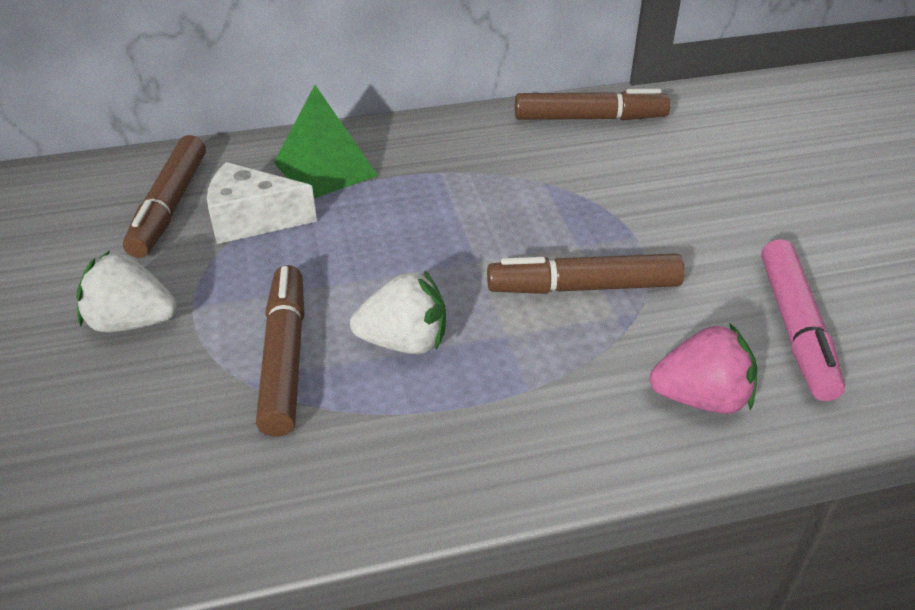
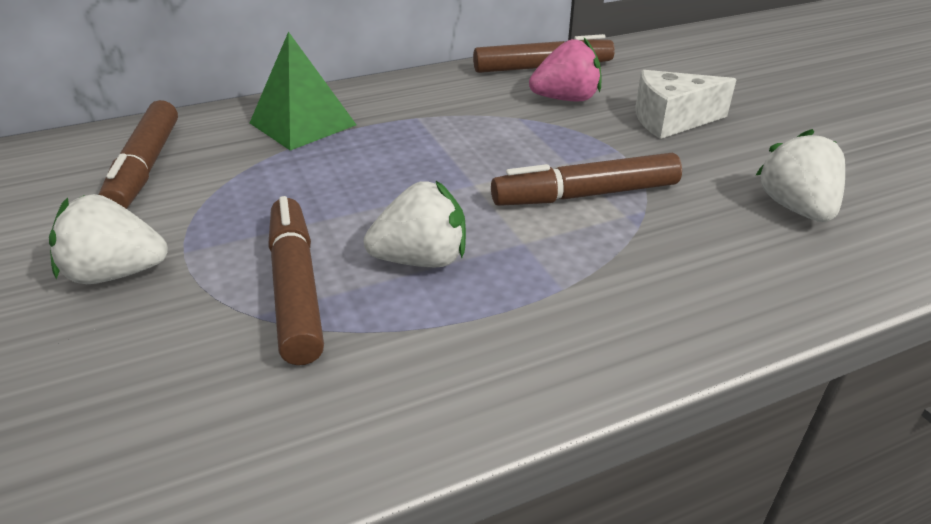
camera: 10 degrees left, 5 degrees down
white cheese [207,162,317,244] -> white cheese moved to [635,70,737,139]
pink strawberry [650,323,757,414] -> pink strawberry moved to [529,38,602,102]
pink marker [761,239,845,401] -> white strawberry [756,129,845,222]

